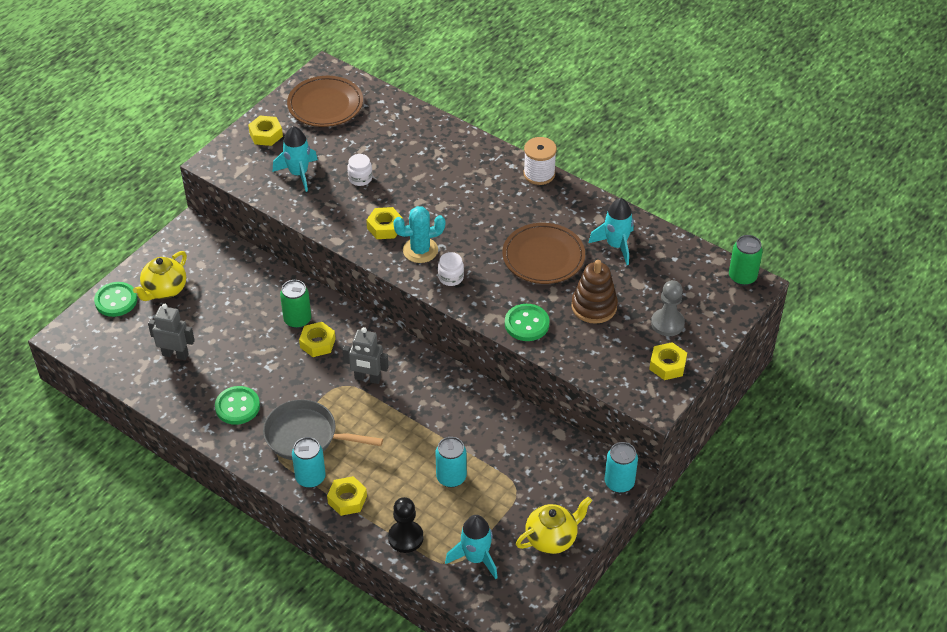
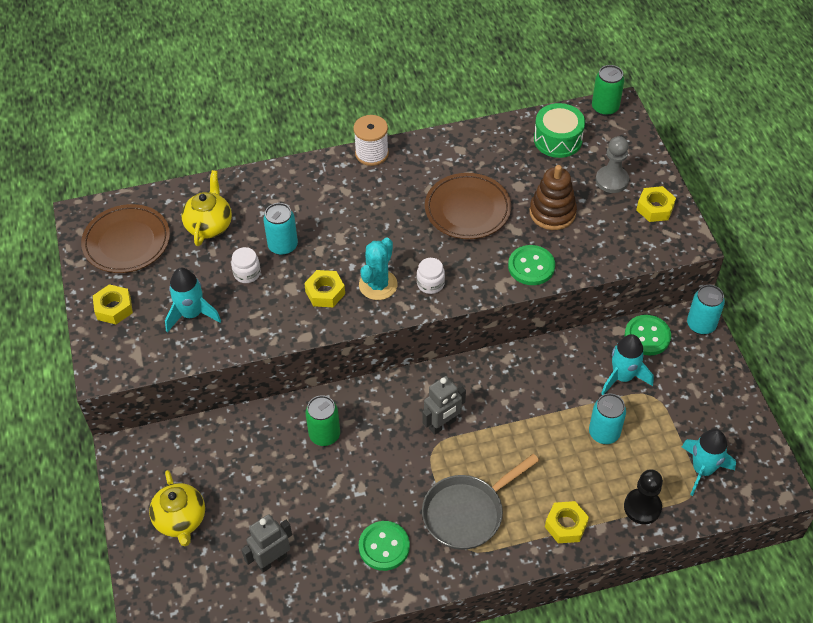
camera: 50 degrees left, 5 degrees up
green button [94,282,137,317] -> green button moved to [625,315,671,356]
turquoise can [292,437,326,488] -> turquoise can moved to [263,203,298,256]
yellow nut [299,322,336,357] -> none
yellow teapot [516,497,592,554] -> yellow teapot moved to [181,170,232,246]
turquoise rocket [589,198,634,265] -> turquoise rocket moved to [601,334,654,395]
none -> green drum [534,103,585,158]

